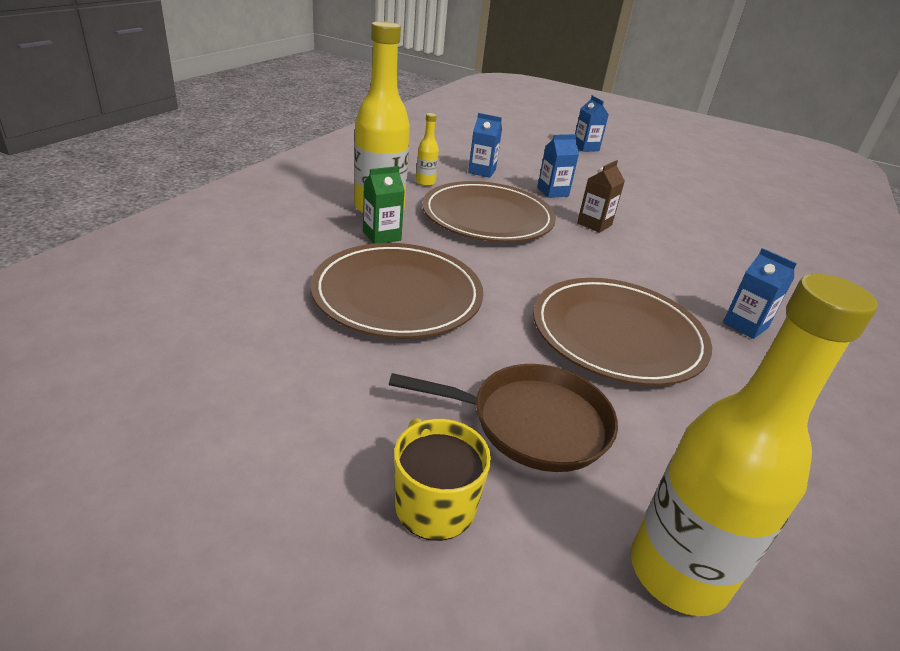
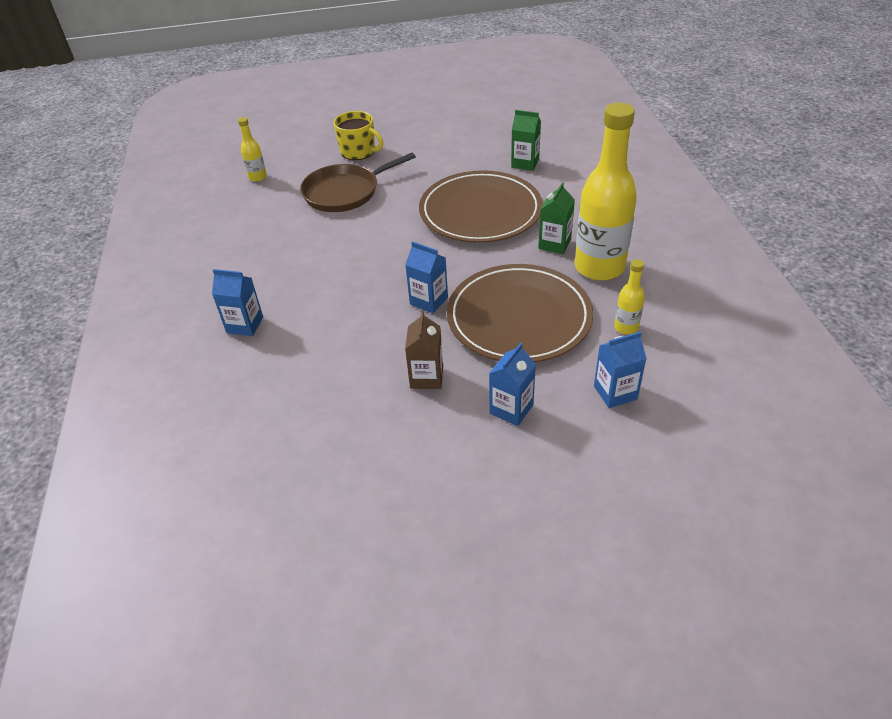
camera: 150 degrees right, 10 degrees up
brown plate [533,278,712,386] -> none
blue carton [575,95,609,152] -> blue carton moved to [405,241,448,313]
yellow bottle [631,274,878,616] -> yellow bottle [238,117,267,182], size x0.44
none -> green carton [511,110,541,171]

